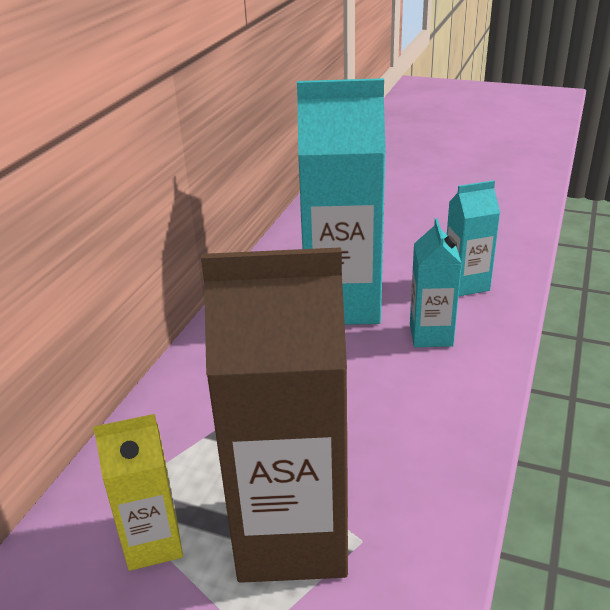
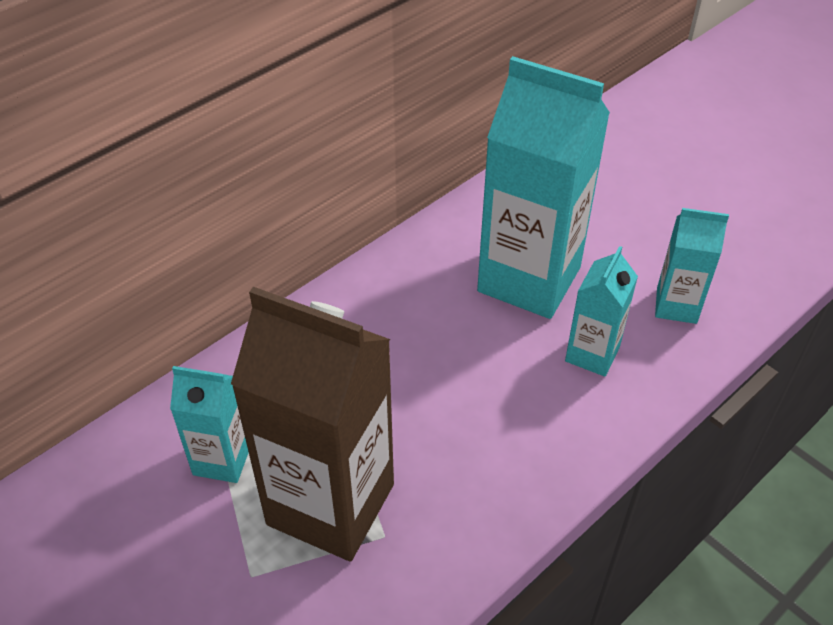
camera: 25 degrees right, 15 degrees up
yellow carton [93,414,183,571] -> turquoise carton [170,366,249,483]

